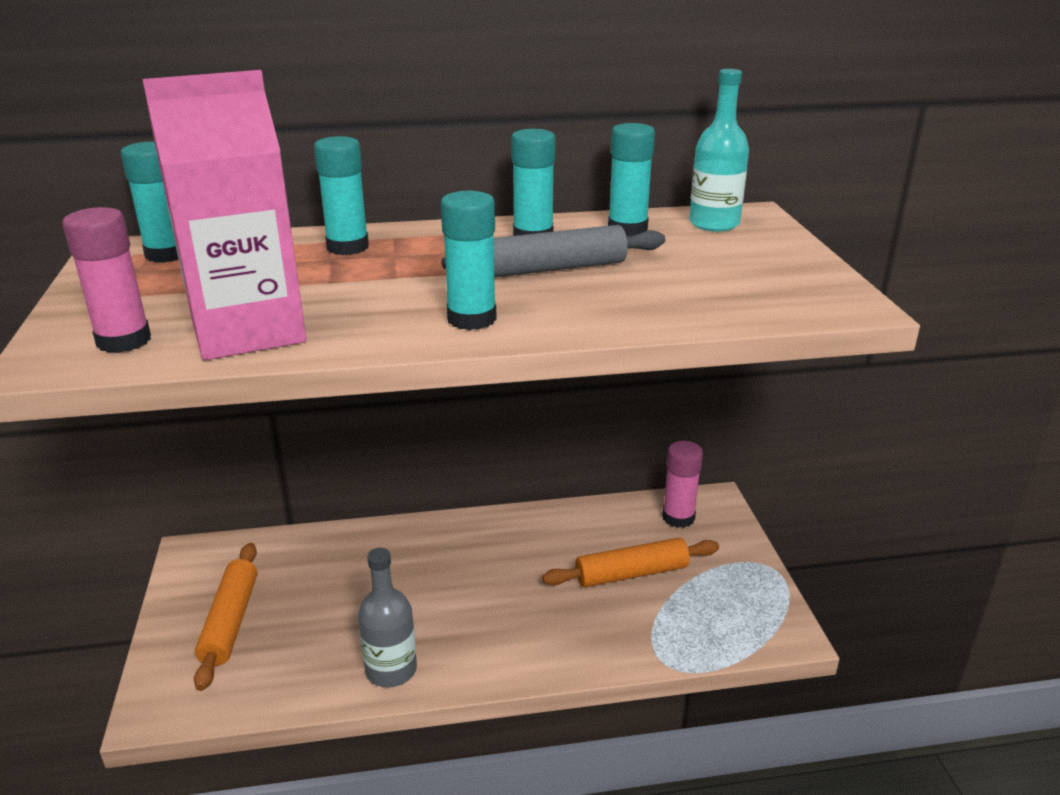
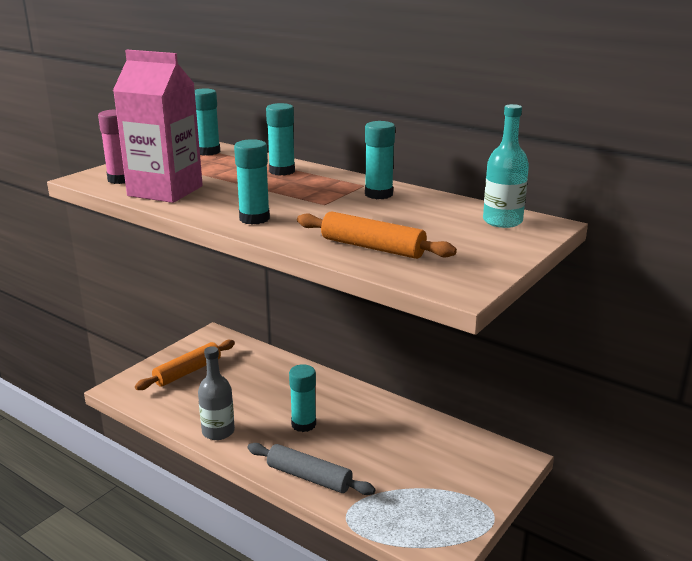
camera: 45 degrees right, 5 degrees down
grey rolling pin [441,225,665,277] -> grey rolling pin moved to [247,443,375,495]
orange rolling pin [542,538,719,587] -> orange rolling pin moved to [297,211,457,259]
turquoise glue stick [608,123,655,237] -> turquoise glue stick moved to [289,364,316,432]
pink glue stick [662,441,703,528] -> none

